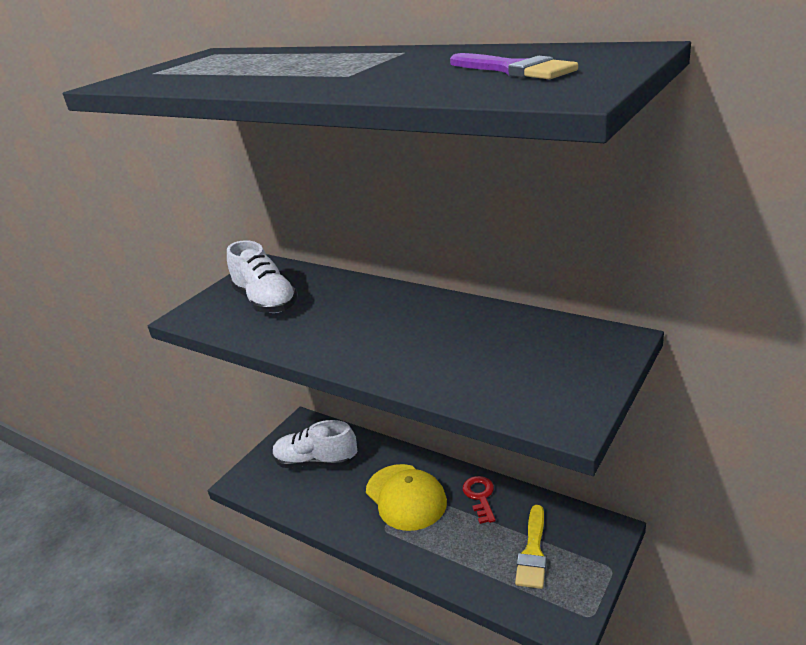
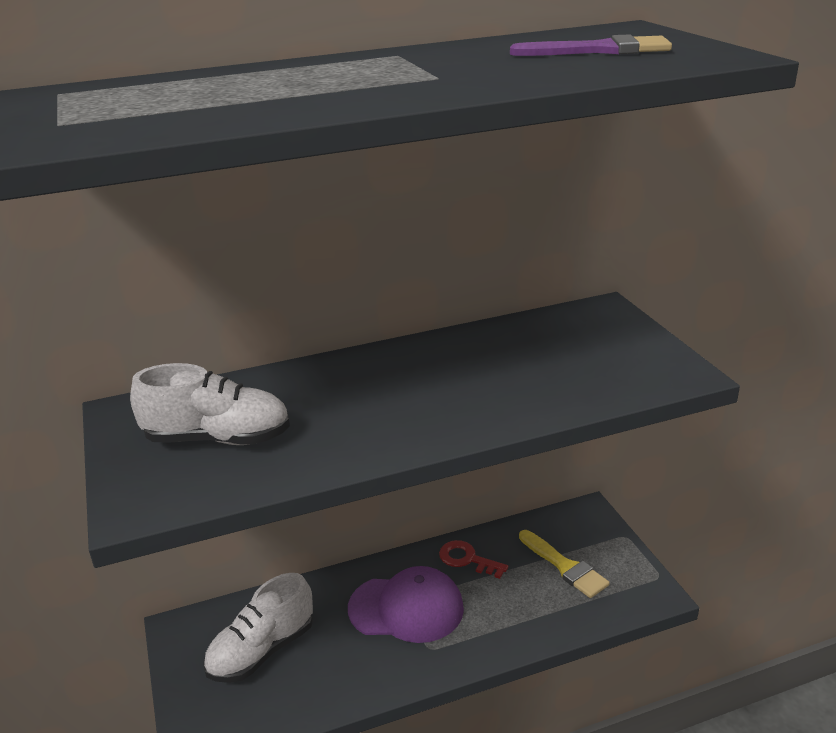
camera: 55 degrees left, 0 degrees up
yellow cap [366,464,447,531] -> purple cap [348,566,464,643]

